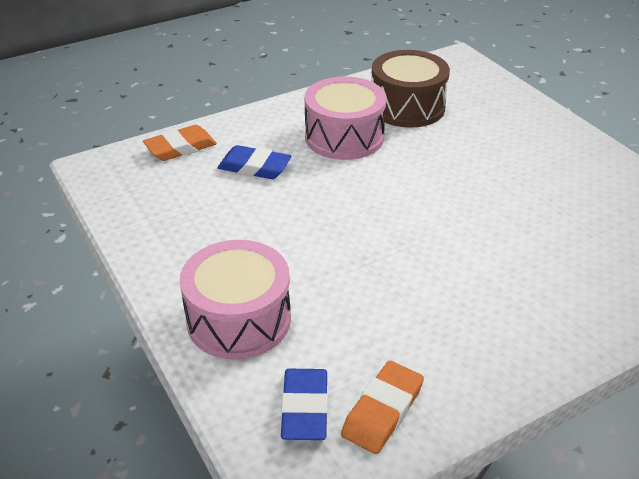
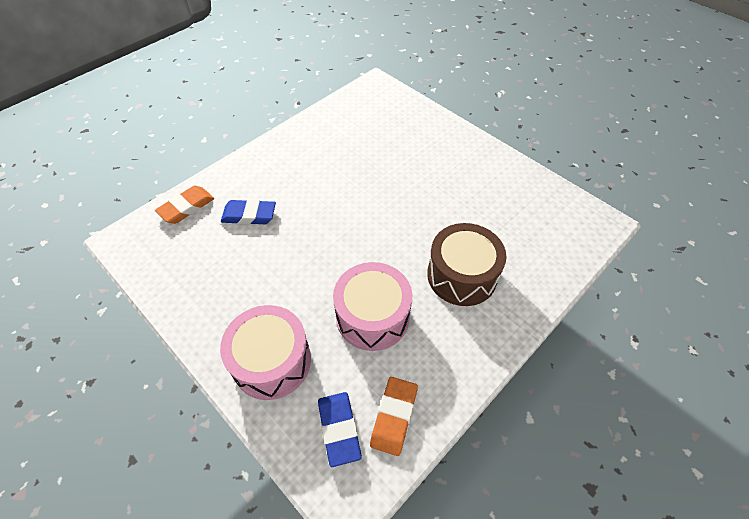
camera: 15 degrees left, 15 degrees up
pink drum [304,76,387,160] -> pink drum moved to [333,262,412,351]
brown drum [371,50,450,128] -> brown drum moved to [427,223,506,306]

